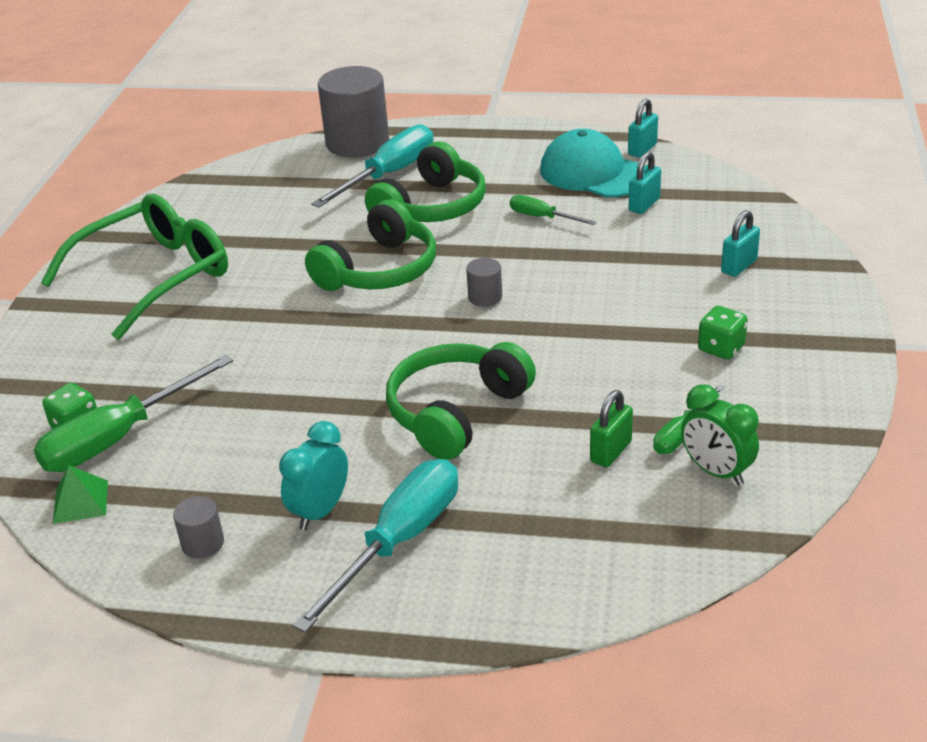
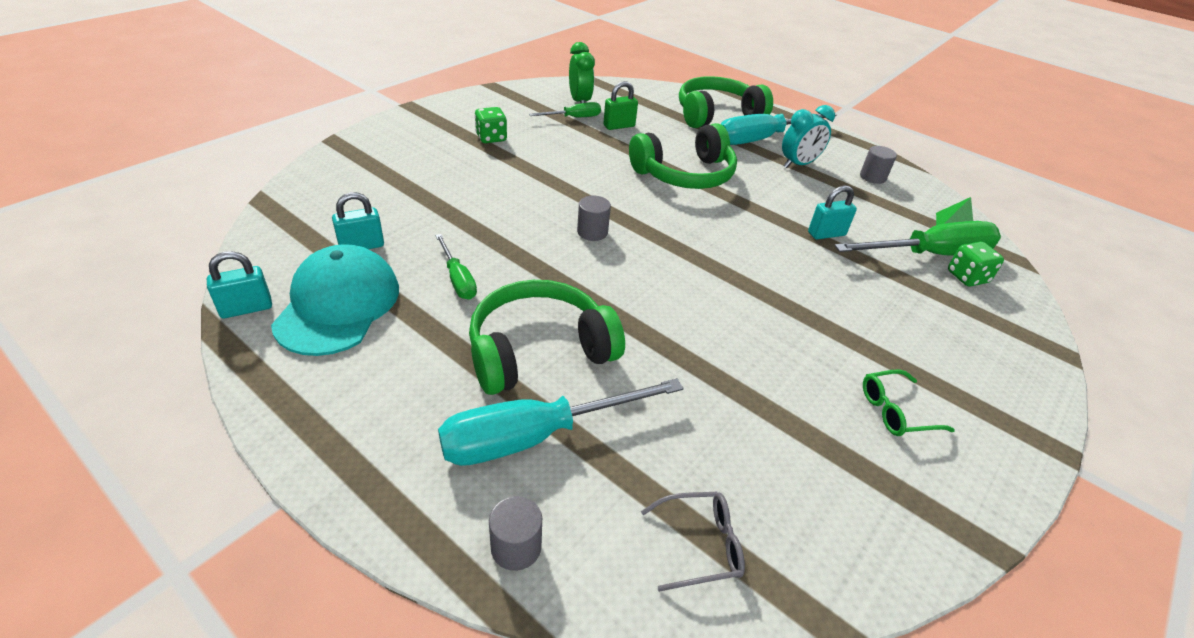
camera: 155 degrees left, 5 degrees up
green glasses [41,194,228,340] -> green glasses [863,370,955,436], size x0.40
green headphones [305,199,436,291] -> green headphones moved to [679,76,773,128]
grey cylinder [318,66,389,157] -> grey cylinder [489,496,542,571], size x0.44
turquoise cap [540,129,646,197] -> turquoise cap turned 150 degrees counterclockwise [271,244,399,356]
turquoise padlock [721,210,760,277] -> turquoise padlock moved to [808,185,857,239]
none -> grey glasses [641,492,745,592]

